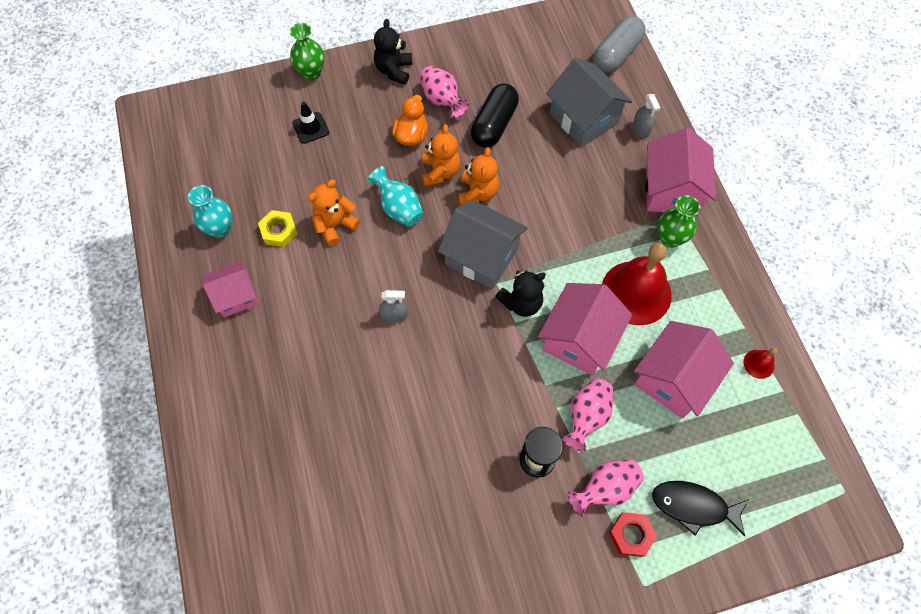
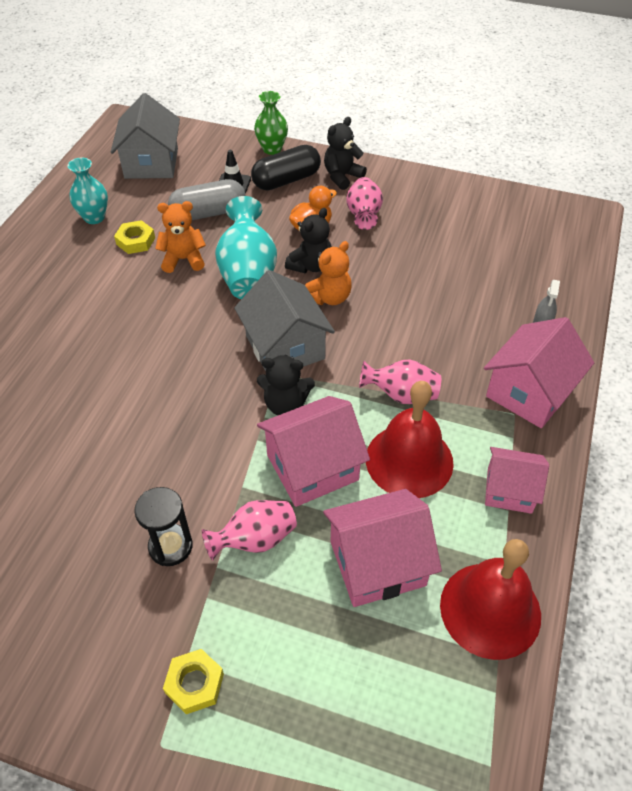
camera: 35 degrees right, 15 degrees down
pink house [203,261,259,317] -> pink house moved to [485,447,549,514]
turquoise vase [367,166,424,227] -> turquoise vase [215,196,277,299], size x1.54
grey spray bottle [379,290,408,323] -> none
orange teddy bear [422,124,461,187] -> black teddy bear [285,208,332,273]
black capsule [471,84,519,148] -> black capsule moved to [251,145,321,191]
grey house [546,58,633,147] -> grey house moved to [111,93,180,179]
pink vase [568,459,644,517] -> pink vase moved to [359,359,441,404]
grey capsule [593,16,646,73] -> grey capsule moved to [168,179,245,220]
red nut [609,512,657,557] -> yellow nut [163,649,224,714]
black fish [652,481,749,536] -> none
green vase [658,195,700,248] -> none
red bell [743,347,778,379] -> red bell [440,539,541,660], size x2.39

